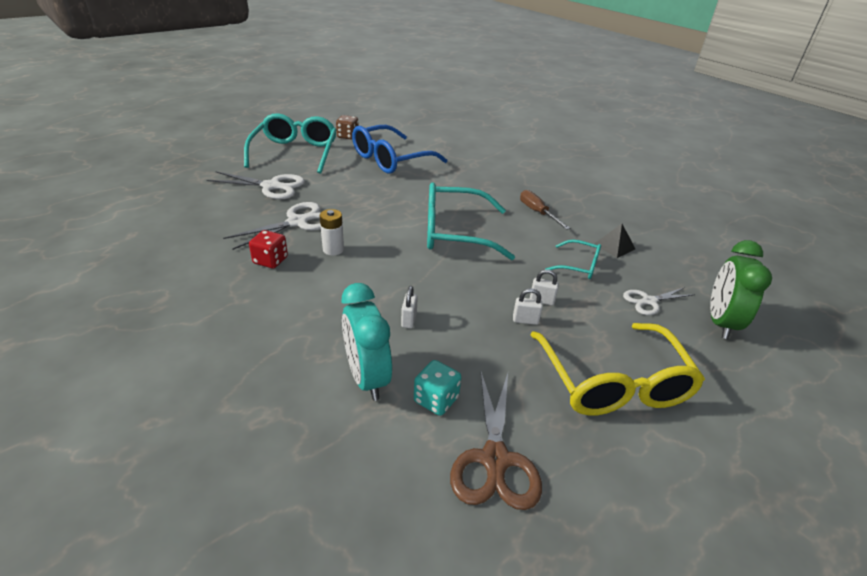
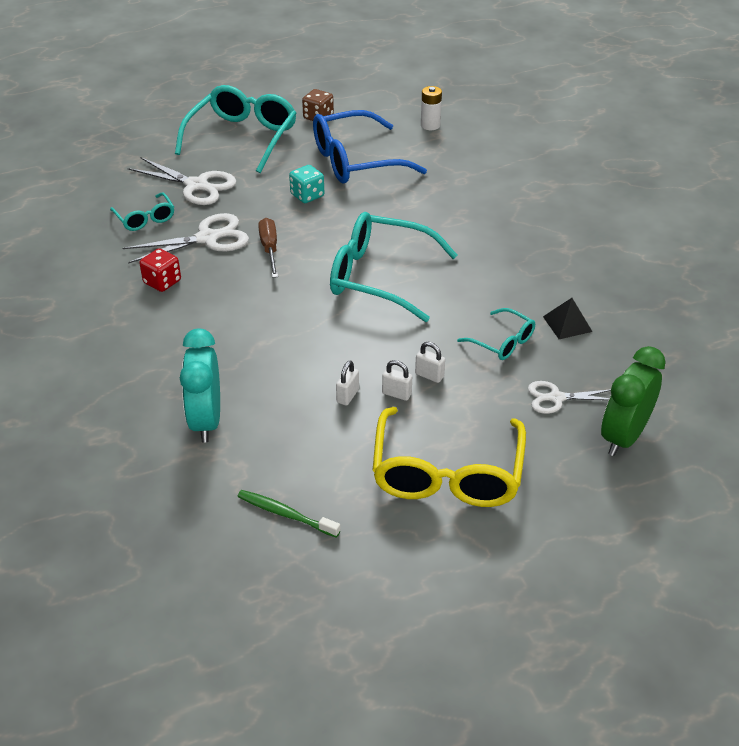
camera: 20 degrees right, 5 degrees up
white battery [320,209,344,256] -> white battery moved to [421,86,442,130]
white padlock [401,286,418,328] -> white padlock moved to [336,361,359,406]
turquoise dice [414,360,462,416] -> turquoise dice moved to [289,165,324,203]
brown scissors [450,372,542,510] -> green toothbrush [237,490,340,538]
brown screwdriver [520,190,570,230] -> brown screwdriver moved to [258,218,278,278]
none -> turquoise glasses [110,192,174,231]

